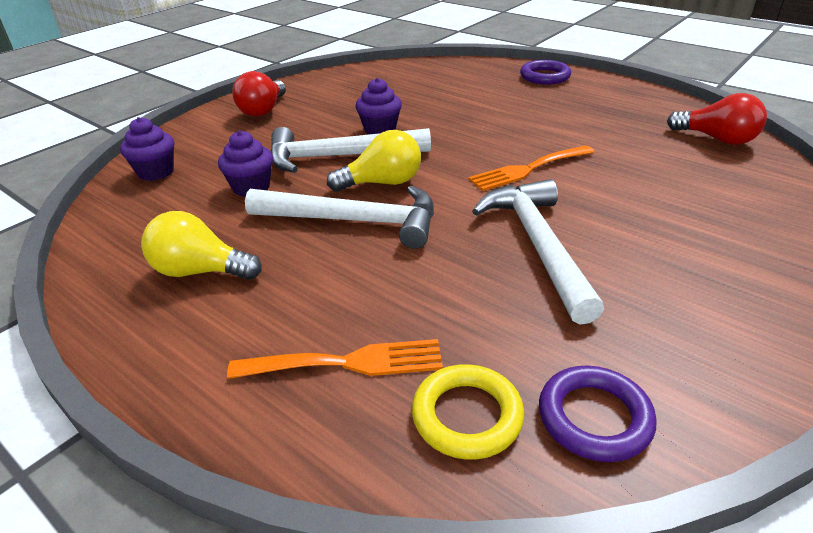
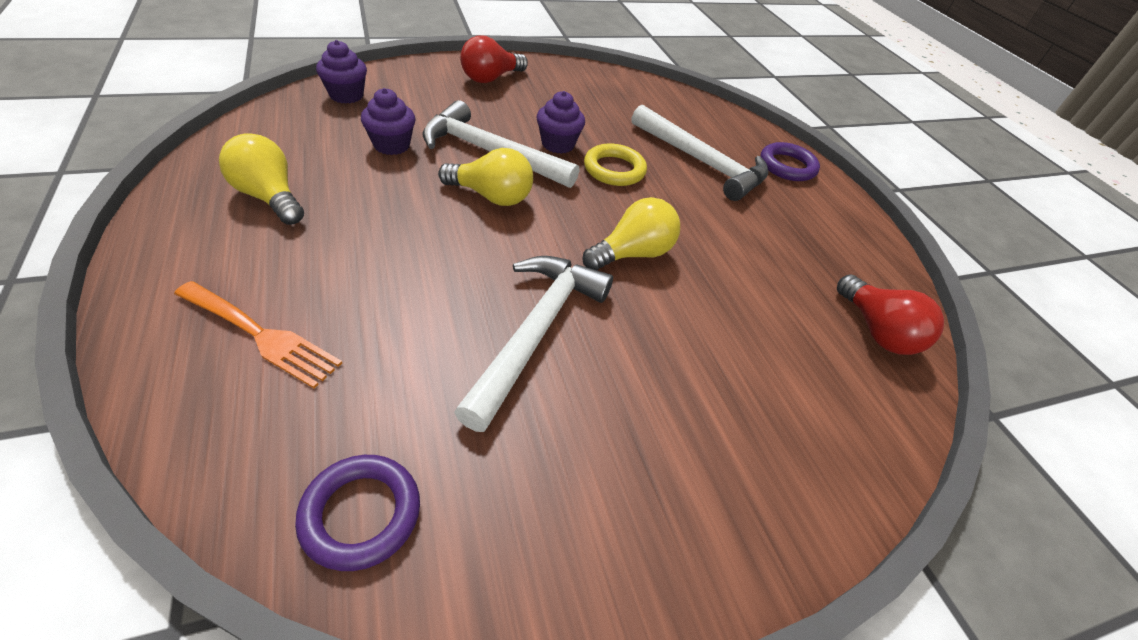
camera: 25 degrees right, 10 degrees up
white hammer [245,186,434,249] -> white hammer moved to [632,104,768,201]
yellow ring [412,364,525,460] -> yellow ring moved to [584,144,647,186]
orange fork [468,145,594,191] -> yellow light bulb [582,197,680,270]

